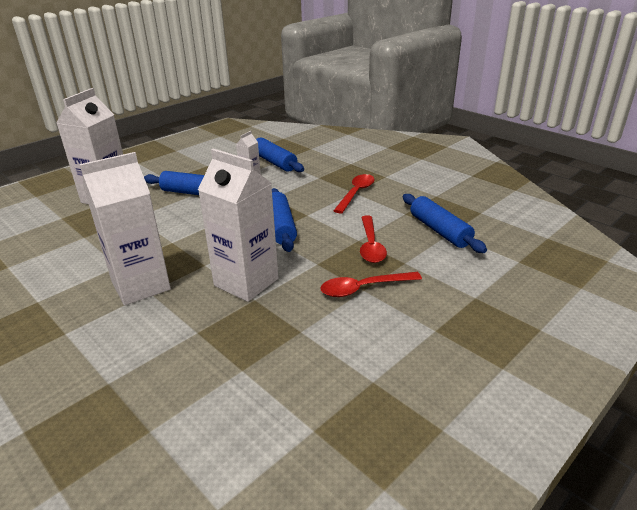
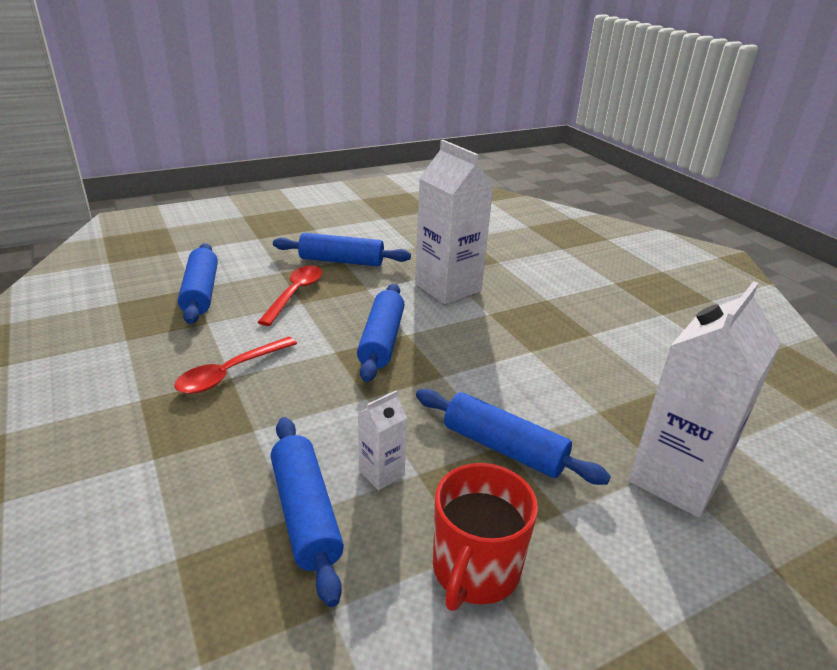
camera: 165 degrees left, 0 degrees up
white carton [80,152,171,306] -> none
red spoon [320,272,422,297] -> blue rolling pin [273,233,411,267]
none -> red mug [433,463,538,611]

